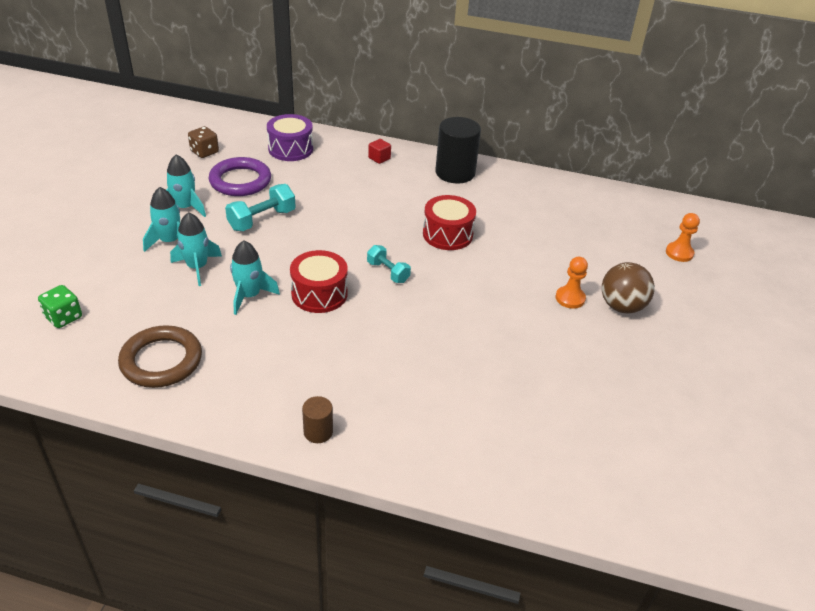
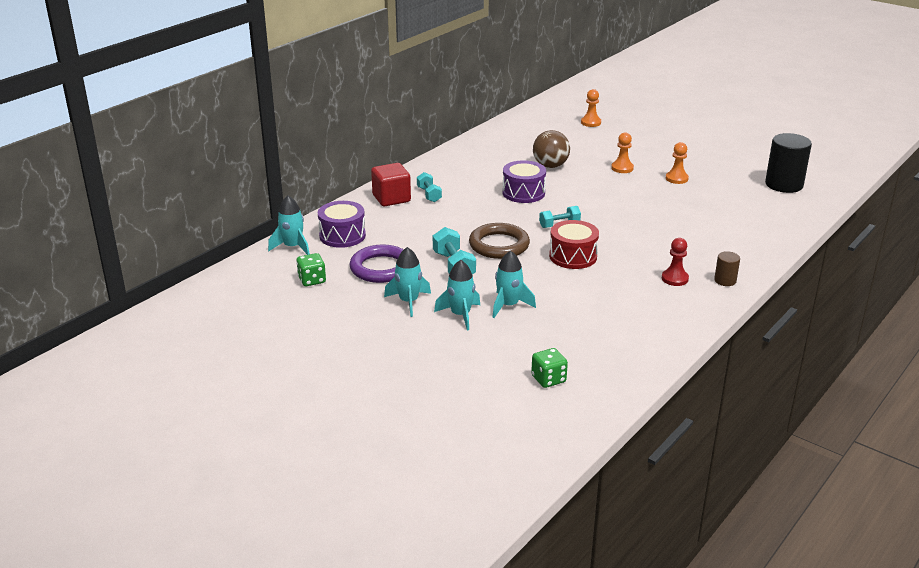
camera: 65 degrees left, 10 degrees down
brown ring [118,325,202,388] -> brown ring moved to [469,223,530,259]
brown dice [188,126,219,158] -> green dice [296,253,326,286]
turquoise rocket [230,240,280,315] -> turquoise rocket moved to [268,196,310,255]
red cube [368,139,391,164] -> red cube [371,163,411,206], size x1.94
red drum [423,195,476,250] -> purple drum [502,160,546,203]
black cylinder [435,117,481,183] -> black cylinder moved to [765,133,812,193]
brown ball [602,262,655,313] -> brown ball moved to [533,130,570,168]
none -> turquoise dumbbell [417,172,442,202]
none -> red pawn [662,238,689,286]
none -> orange pawn [666,142,689,184]

